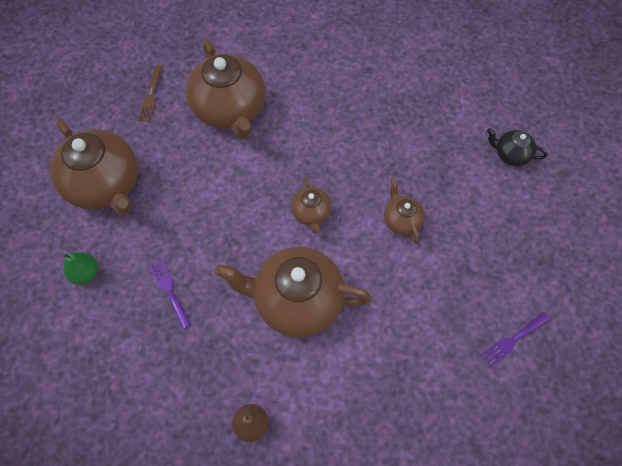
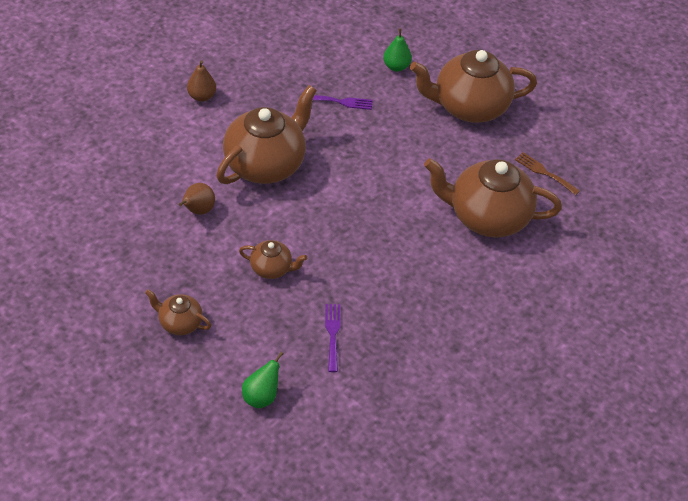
camera: 120 degrees right, 15 degrees down
brown teapot [291,177,331,233] -> brown teapot moved to [145,289,211,335]
purple fork [481,312,549,367] -> purple fork moved to [325,304,341,372]
black teapot [487,128,548,166] -> green pear [242,352,284,409]
none -> brown pear [179,183,215,215]

